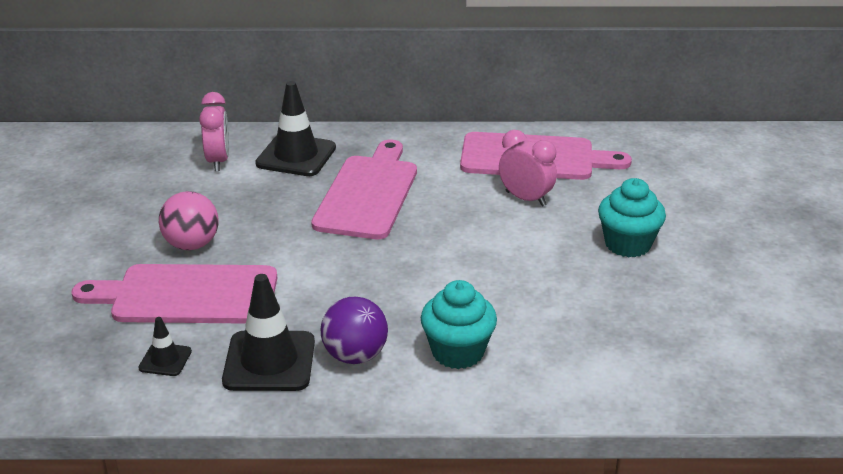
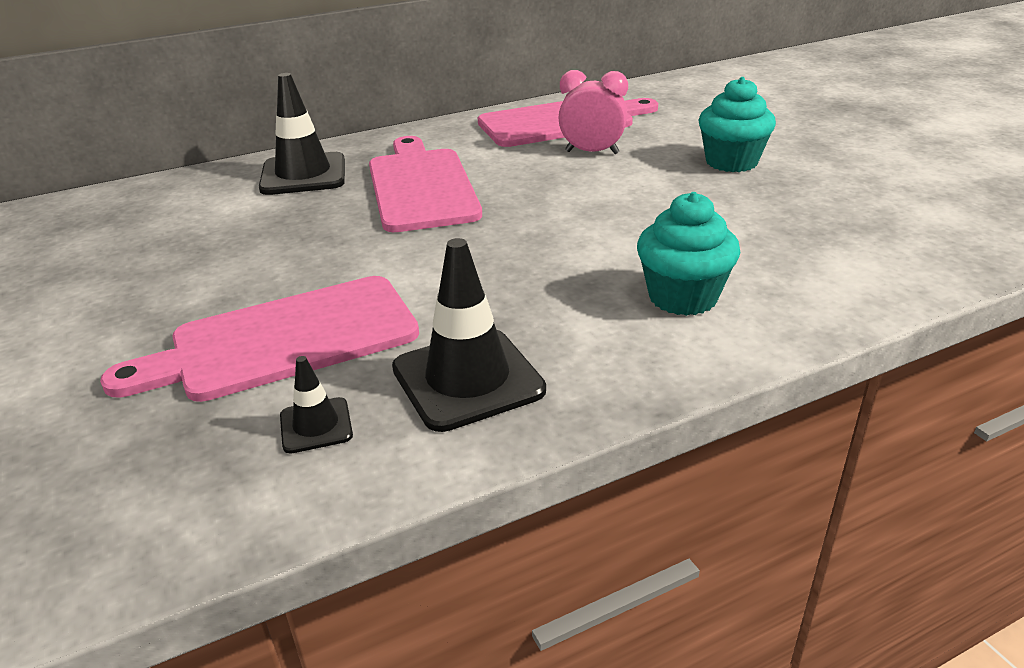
camera: 25 degrees left, 0 degrees up
pink ball [159,191,219,250] -> none
pink clock [199,92,229,171] -> none
purple ball [321,297,388,364] -> none

